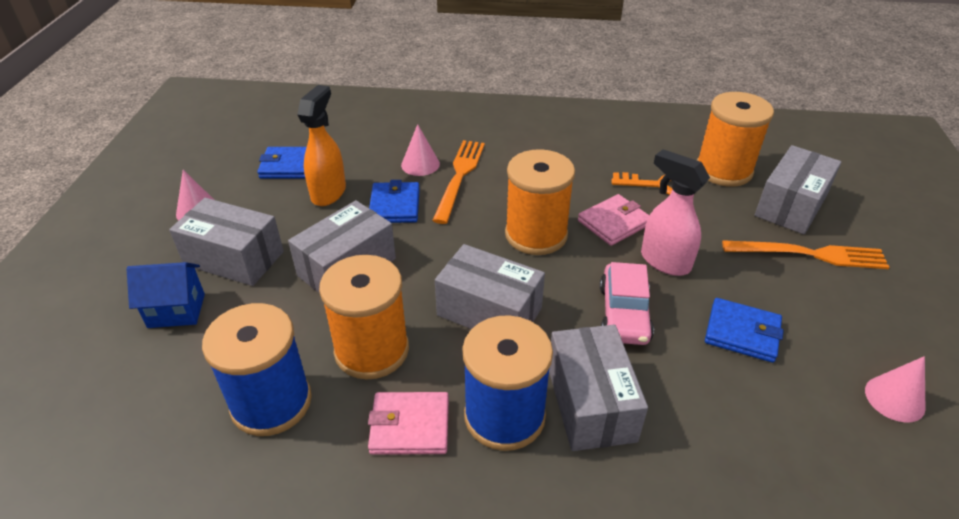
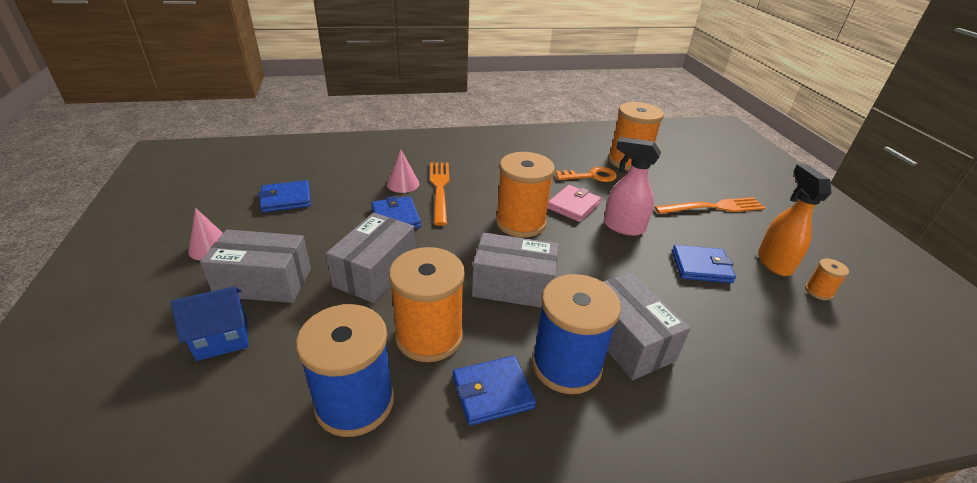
camera: 20 degrees left, 5 degrees down
orange spray bottle [297,85,346,206] -> orange spray bottle moved to [758,164,831,276]
pink wallet [368,392,449,455] -> blue wallet [453,356,536,426]
pink car [600,262,654,345] -> none
grey box [755,145,842,234] -> none
pink cone [865,356,925,423] -> orange spool [805,258,849,300]

